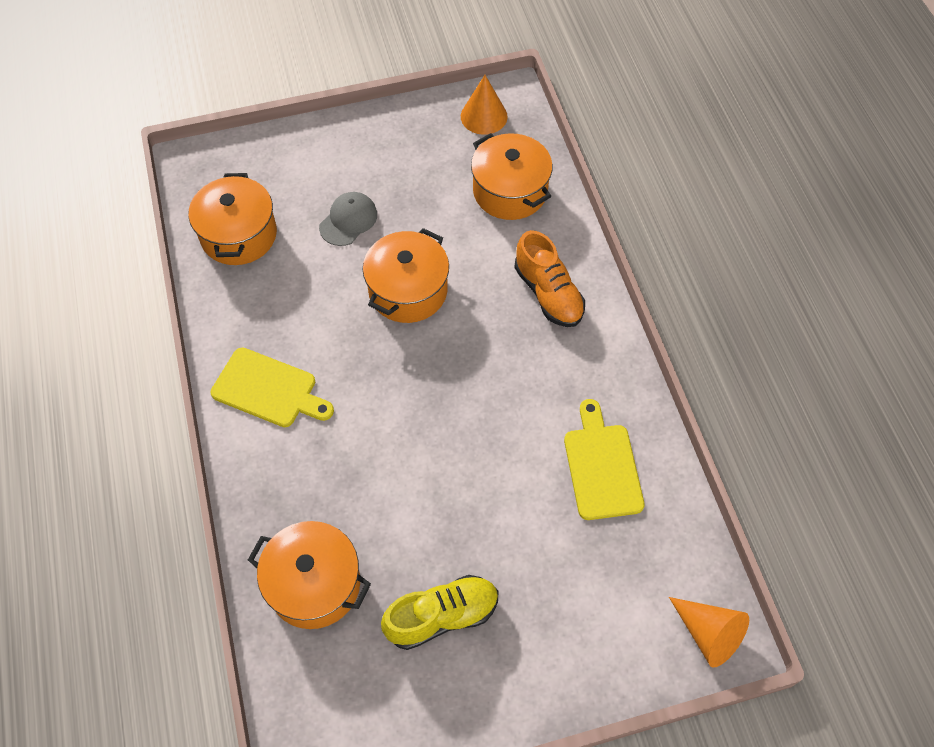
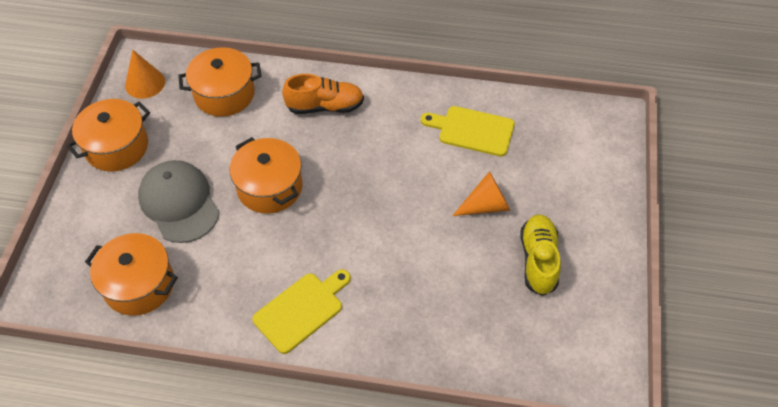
camera: 65 degrees left, 5 degrees down
orange pot [248,521,371,629] -> orange pot moved to [66,99,150,172]
grey cap [319,192,377,246] -> grey cap [138,160,220,243], size x1.69
orange cone [669,597,749,668] -> orange cone moved to [452,171,511,216]

